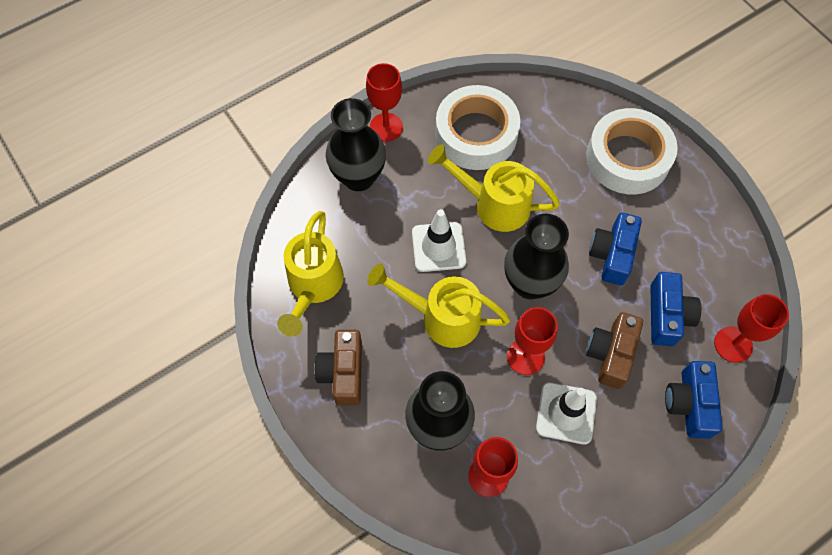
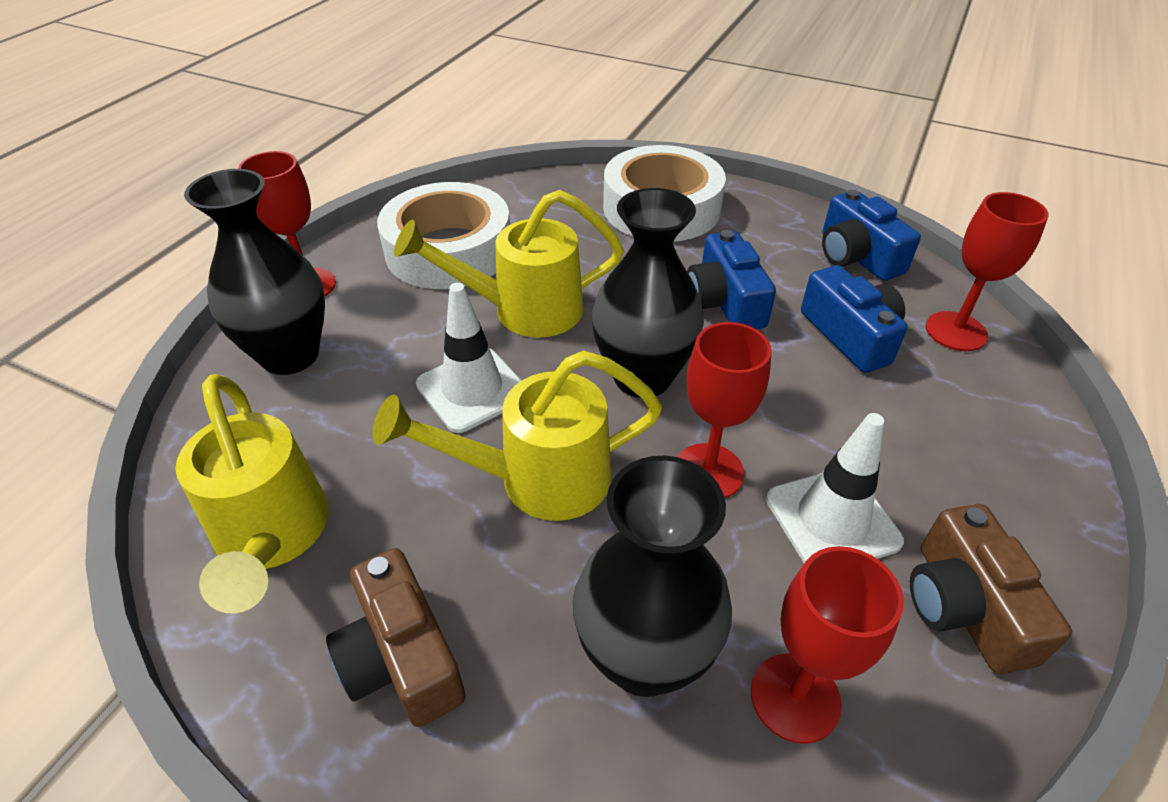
camera: 30 degrees left, 20 degrees down
brown camera [586,312,643,389] -> brown camera moved to [910,504,1072,674]
blue camera [665,361,722,439] -> blue camera moved to [822,190,921,281]

